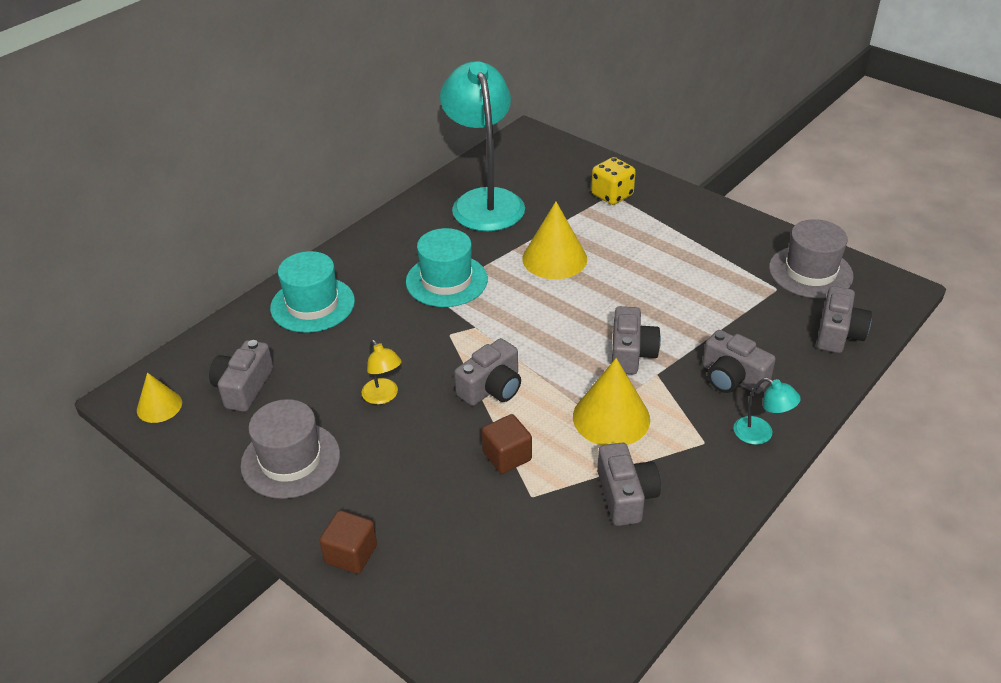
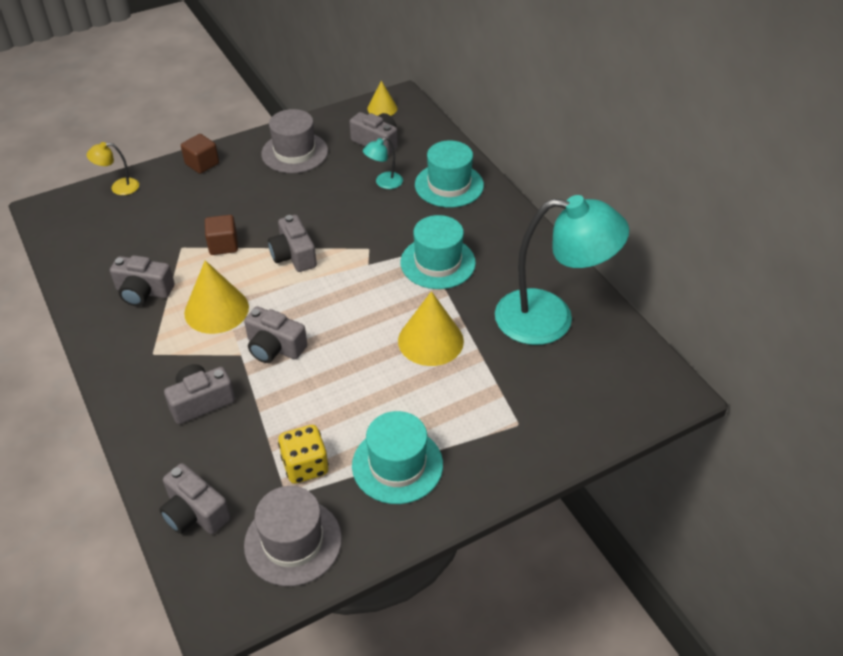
camera: 110 degrees right, 5 degrees up
yellow lamp [361,340,402,404] -> yellow lamp moved to [87,142,139,195]
yellow dice [591,157,636,205] -> yellow dice moved to [278,425,329,484]
turquoise lamp [734,378,801,445] -> turquoise lamp moved to [363,137,403,189]
none -> turquoise hat [352,411,443,504]

